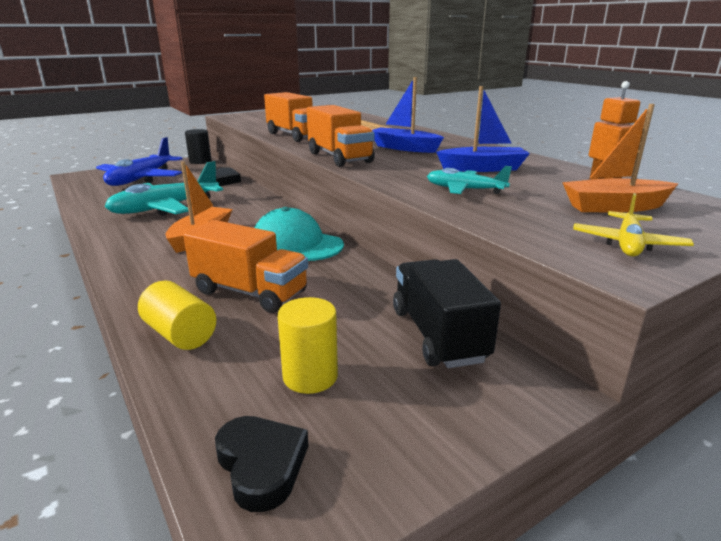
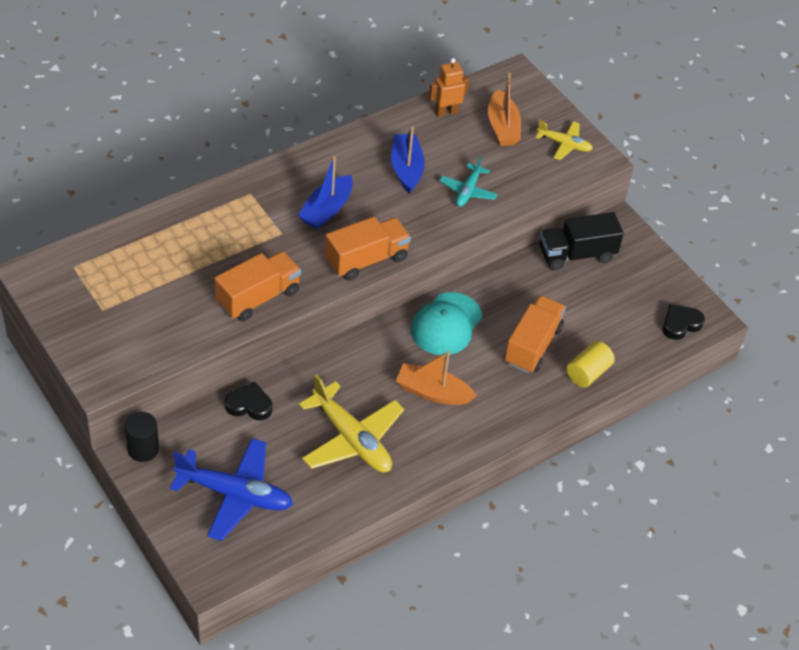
camera: 95 degrees left, 25 degrees up
turquoise plane [104,161,223,216] -> yellow plane [299,374,404,472]
yellow cylinder [277,297,338,394] -> none

